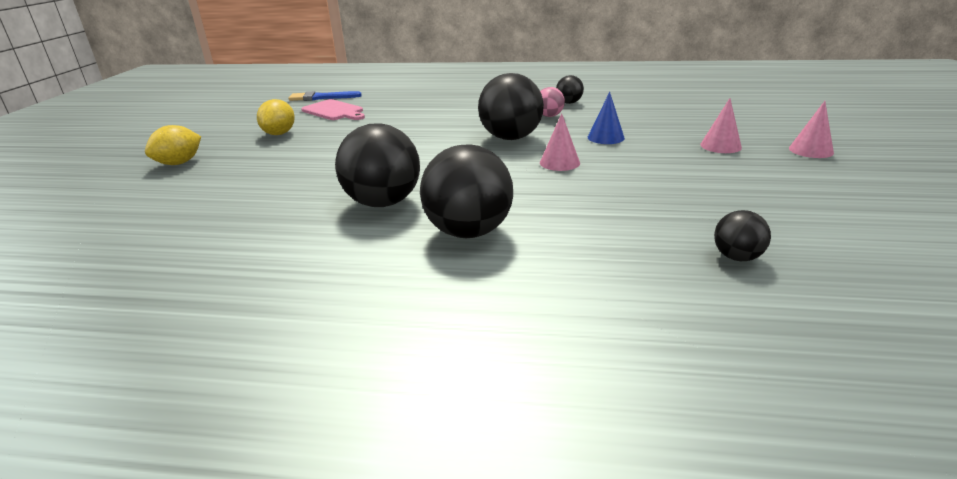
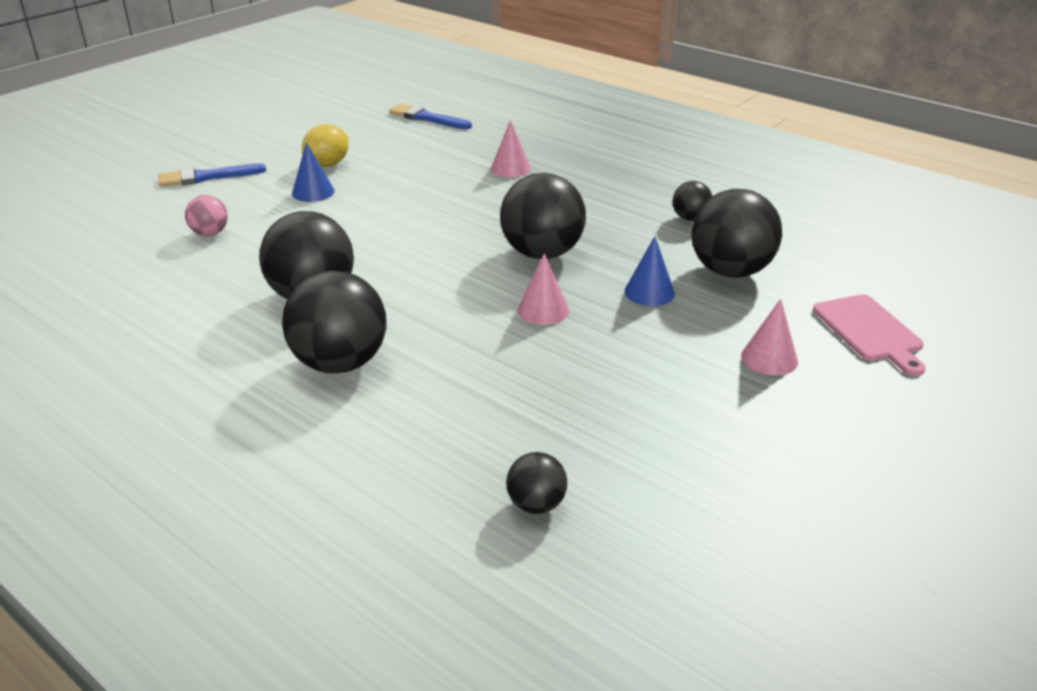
camera: 30 degrees right, 5 degrees up
yellow lemon [145,125,201,165] -> blue brush [159,163,266,187]
pink cutting board [301,99,365,120] -> pink cutting board moved to [813,294,926,376]
pink ball [540,87,565,117] -> pink ball moved to [185,195,228,236]
pink cone [789,101,834,158] -> pink cone moved to [491,120,531,177]
none -> blue cone [292,142,335,202]
none -> black ball [692,189,782,278]

